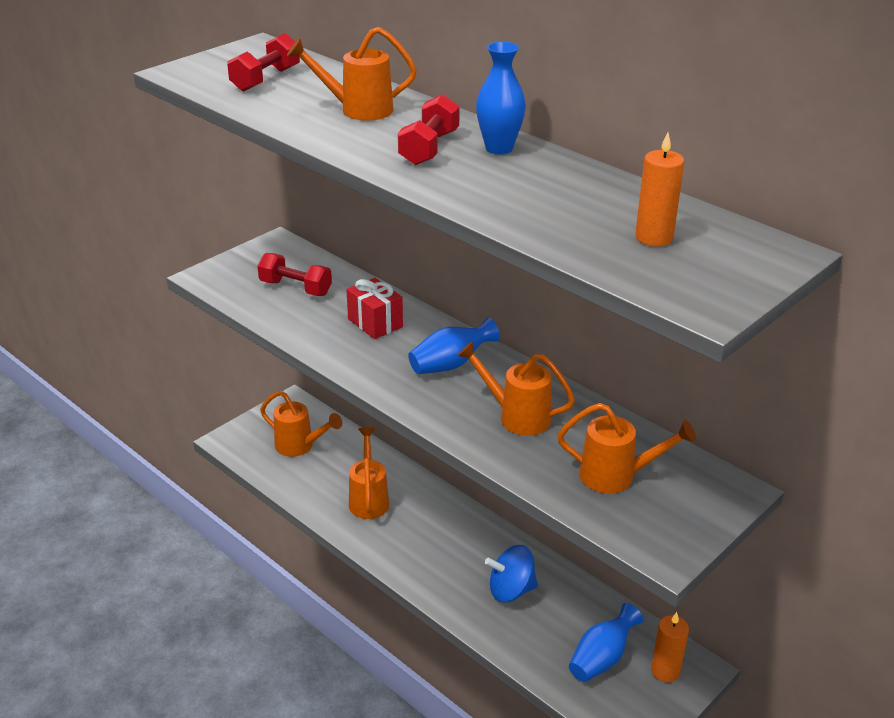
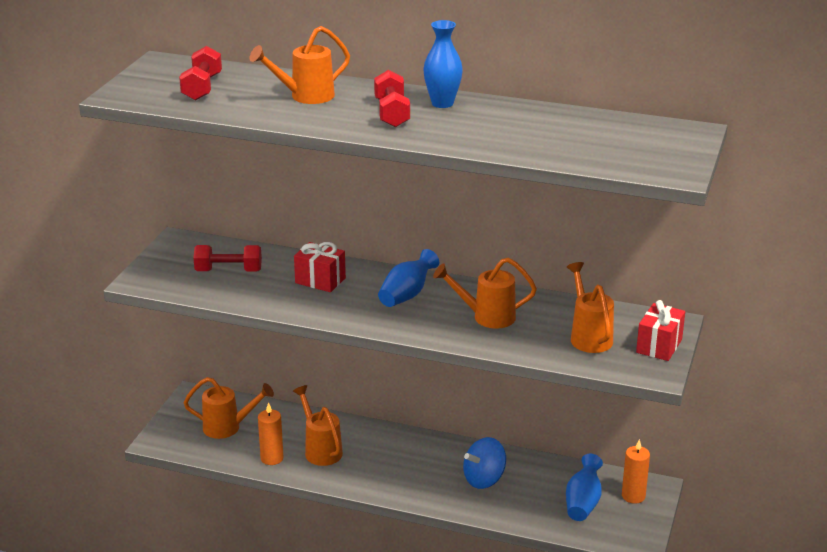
camera: 25 degrees left, 5 degrees down
orange watering can [557,403,696,493] -> orange watering can turned 90 degrees counterclockwise [567,262,614,353]
orange candle [635,133,684,246] -> orange candle moved to [258,402,284,465]
none -> red gift [636,300,685,361]

